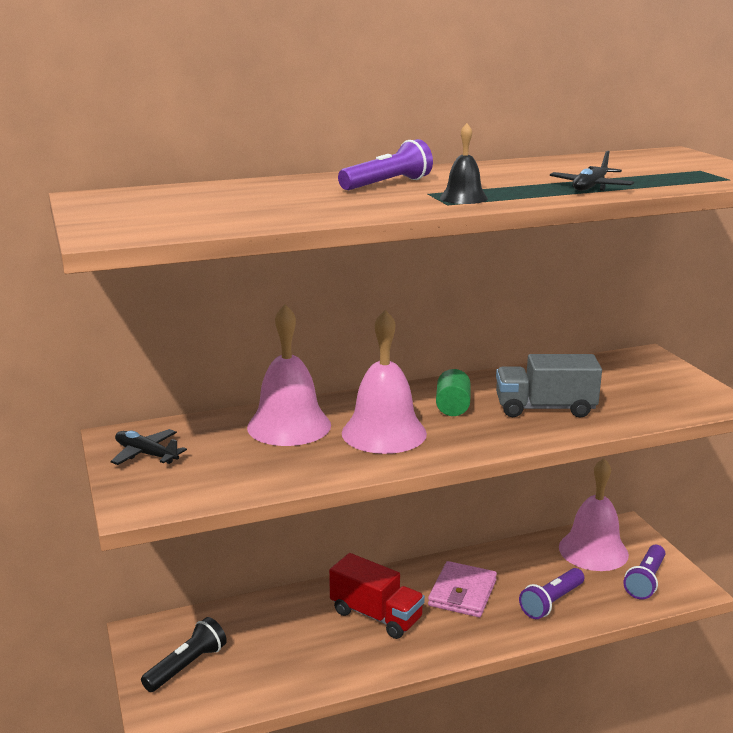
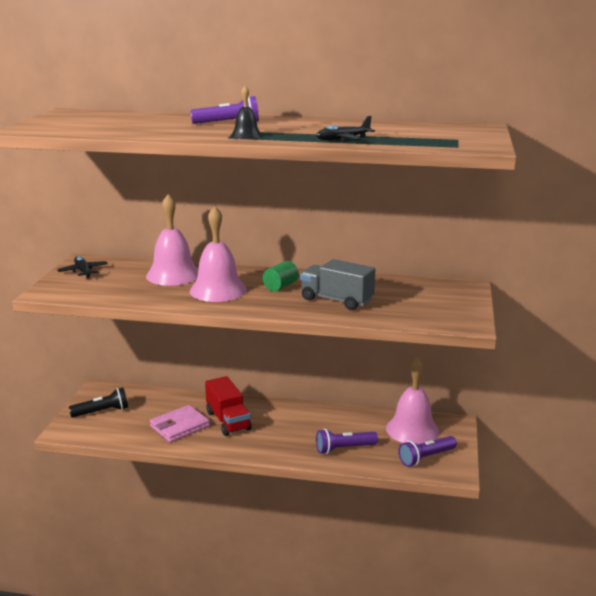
camera: 30 degrees right, 0 degrees up
pink wallet [428,561,497,617] -> pink wallet moved to [150,405,210,442]

